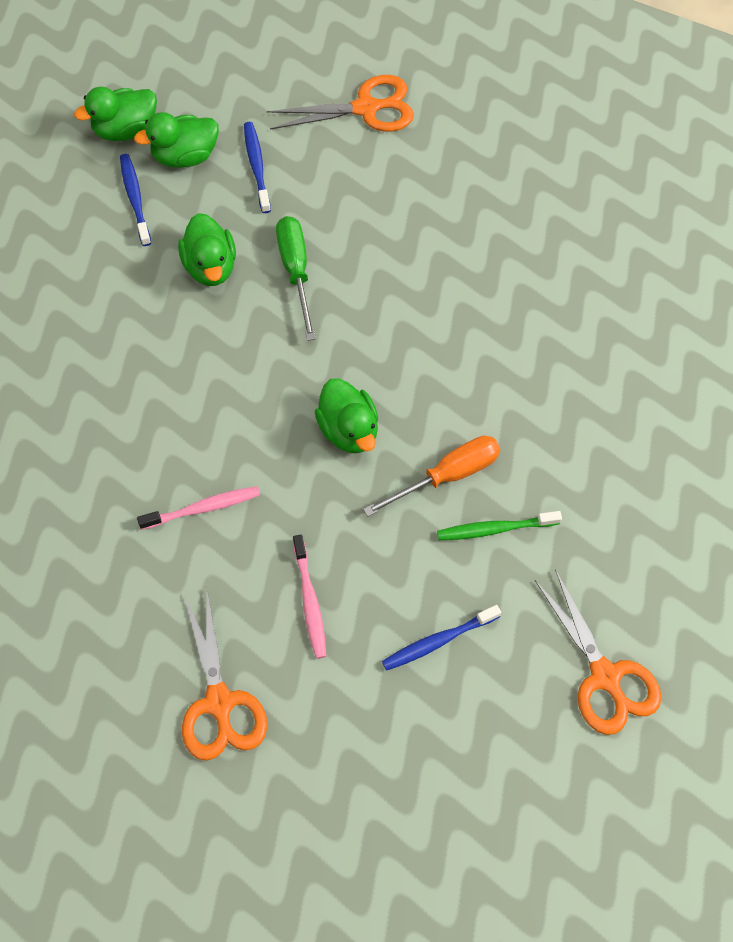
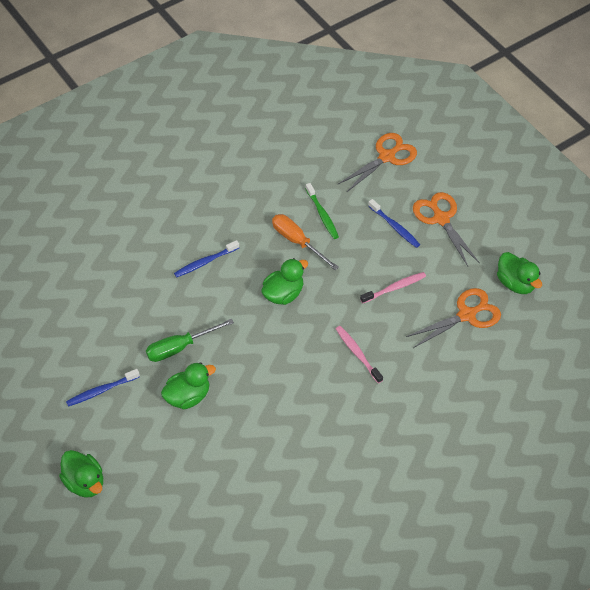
camera: 105 degrees left, 10 degrees down
blue toothbrush [120,154,151,246] -> blue toothbrush moved to [174,240,239,278]
green duck [134,112,219,168] -> green duck moved to [497,252,542,294]
orange scissors [267,75,414,132] -> orange scissors moved to [413,192,480,266]

